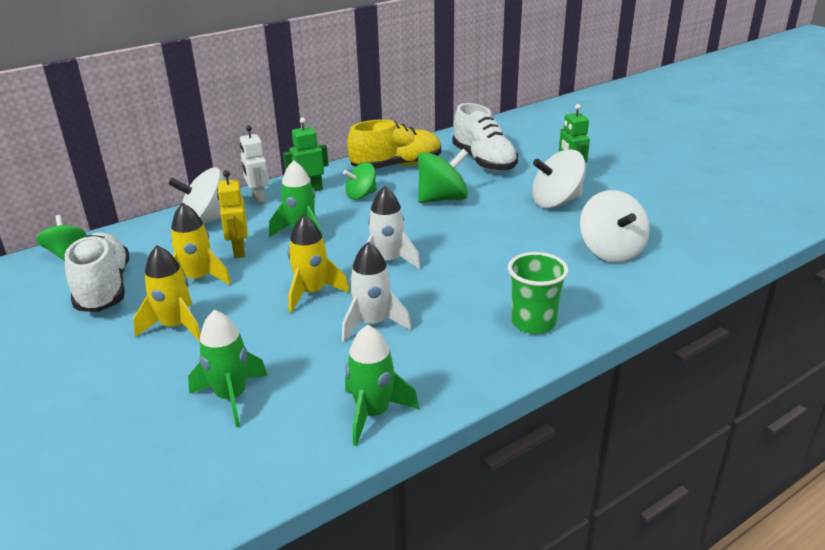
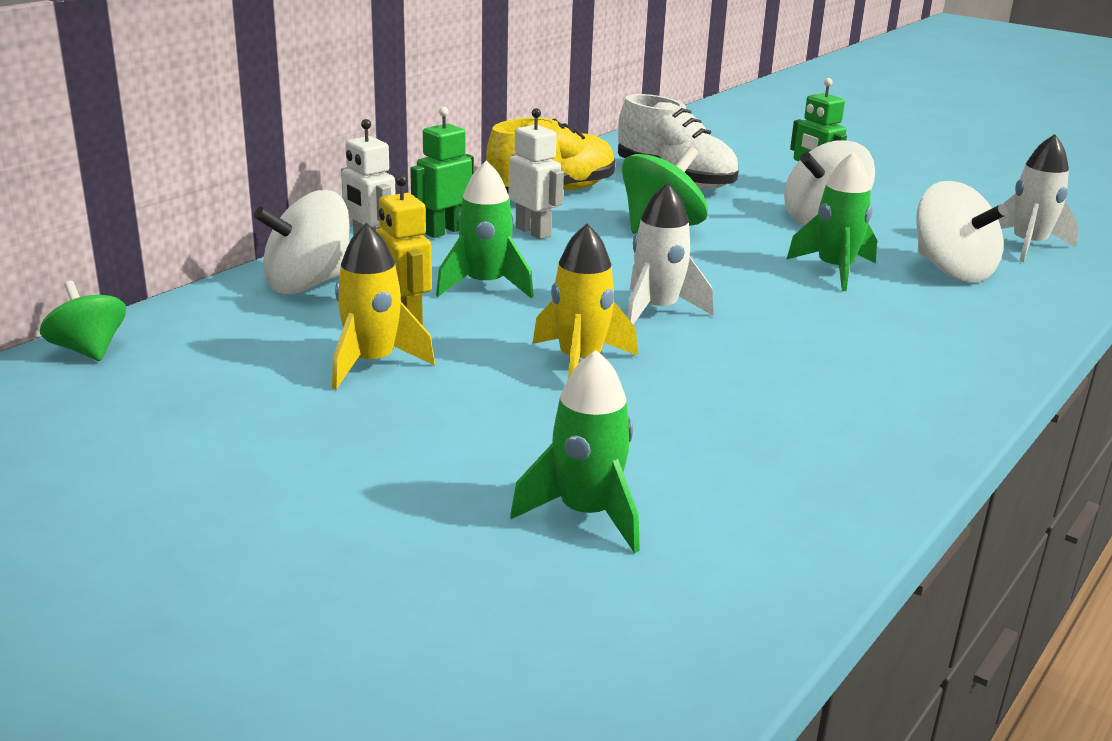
camera: 20 degrees left, 5 degrees down
white shoe [65,233,129,312] -> none
yellow rocket [133,245,201,341] -> none
white rocket [342,242,412,342] -> white rocket moved to [998,134,1079,262]
green spinning top [343,162,377,200] -> white robot [509,108,564,239]
green rocket [345,325,419,446] -> green rocket moved to [786,151,877,291]
green cup [508,252,569,334] -> none

